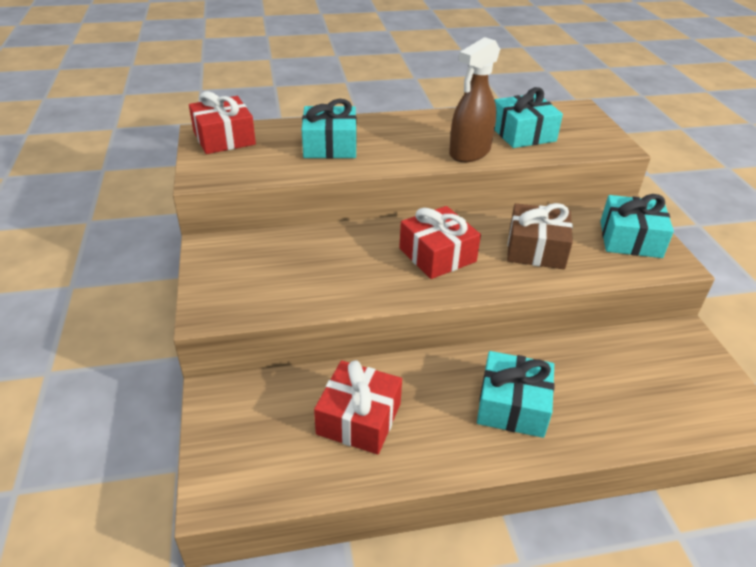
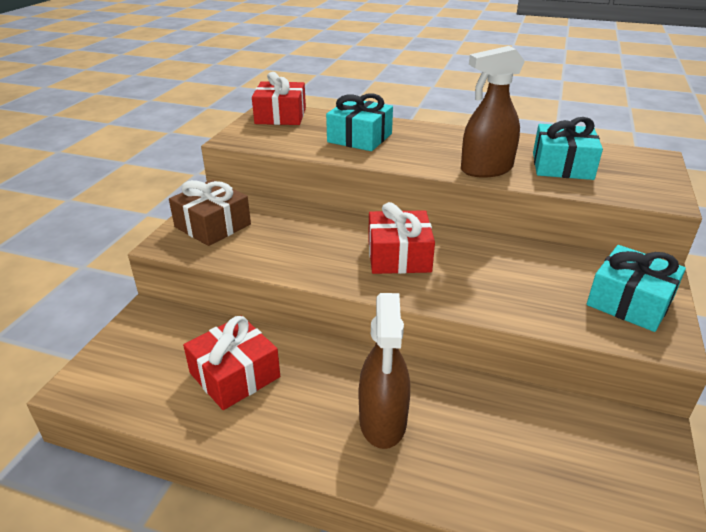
camera: 30 degrees right, 5 degrees down
turquoise gift [477,351,555,438] -> brown spray bottle [359,293,410,449]
brown gift [507,203,573,269] -> brown gift moved to [169,179,251,246]

